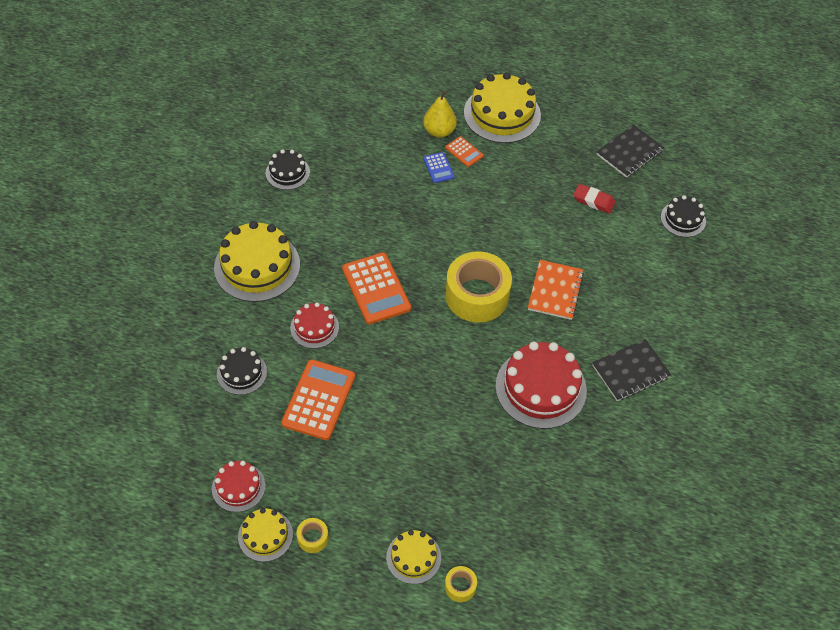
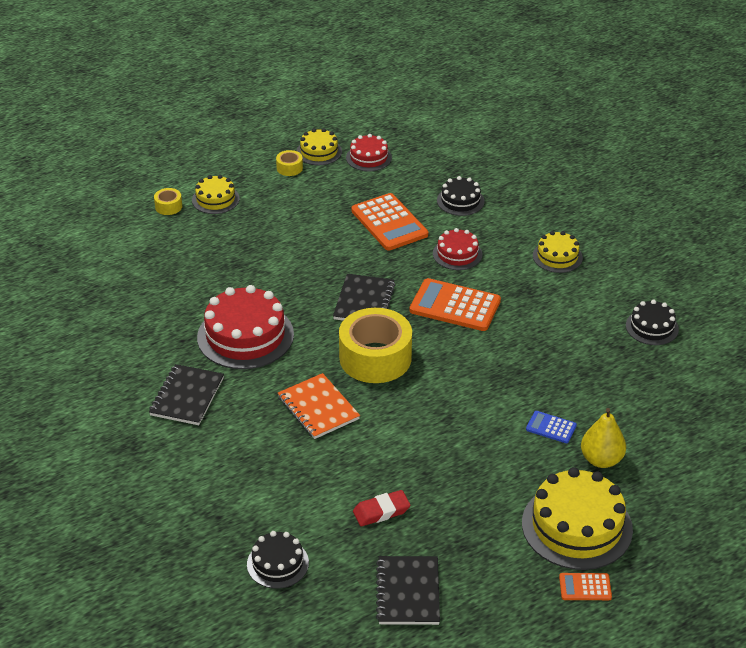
camera: 135 degrees right, 15 degrees down
yellow cake [214,221,300,302] -> yellow cake [533,231,583,273], size x0.55
orange calculator [445,136,483,167] -> orange calculator moved to [559,573,612,600]
none -> black notebook [333,274,395,320]

